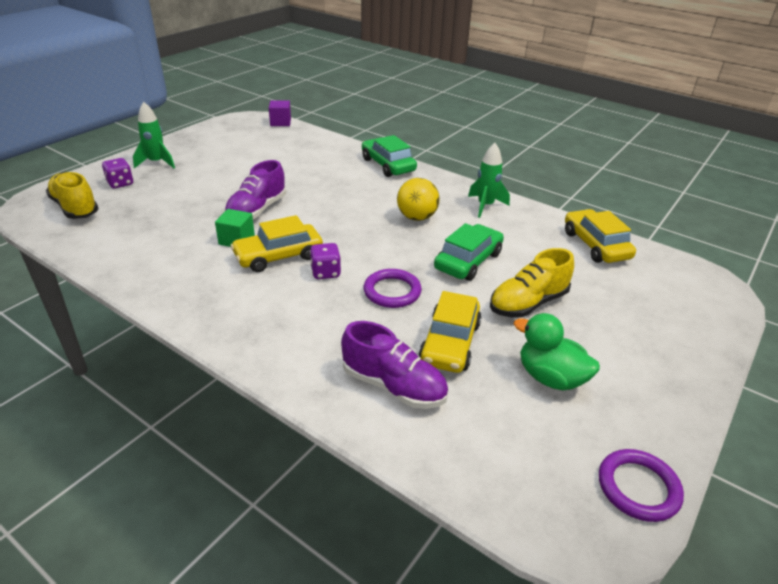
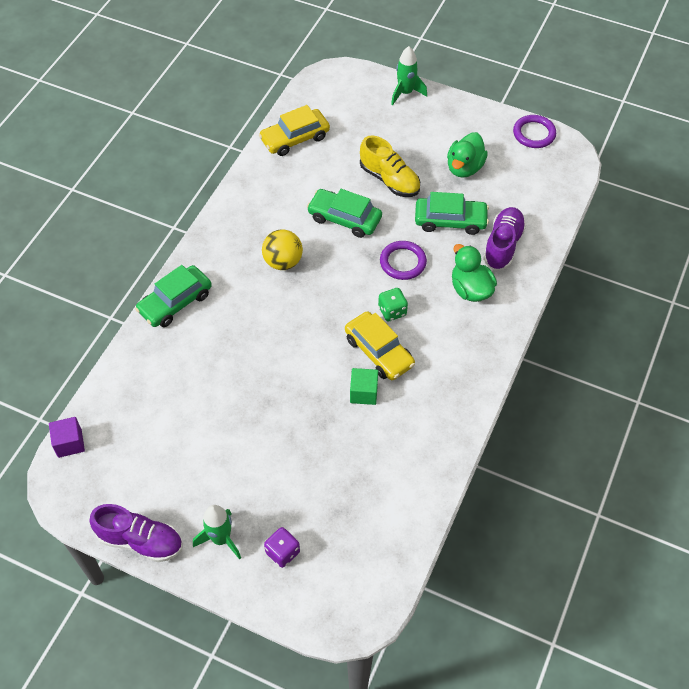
camera: 100 degrees left, 20 degrees up
yellow shoe [46,172,99,219] -> none
purple shoe [224,160,286,219] -> purple shoe moved to [89,504,183,562]
purple dice [310,243,341,279] -> green dice [378,288,408,321]
yellow car [419,291,482,373] -> green car [415,192,489,235]
green rocket [468,143,510,218] -> green rocket moved to [391,46,427,105]
none -> green duck [452,244,497,302]

